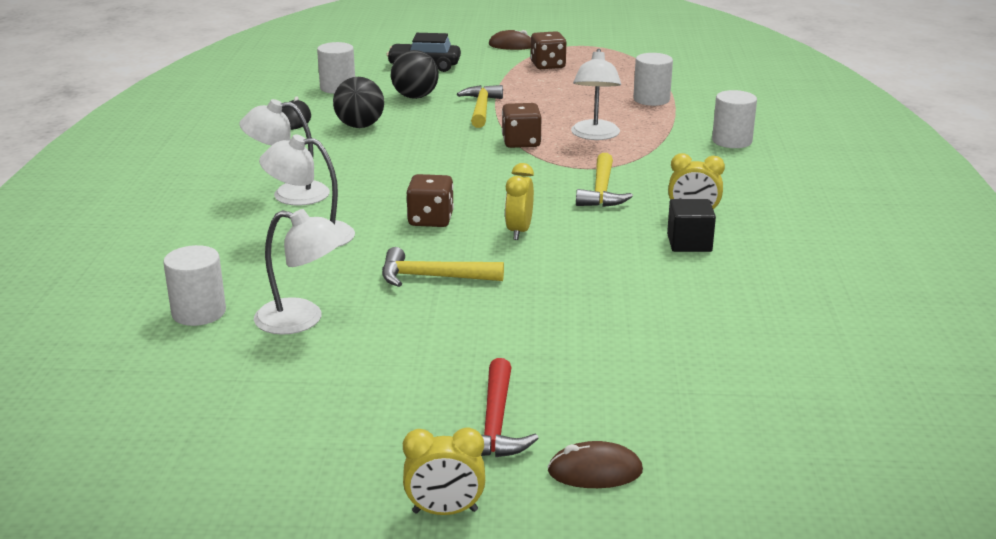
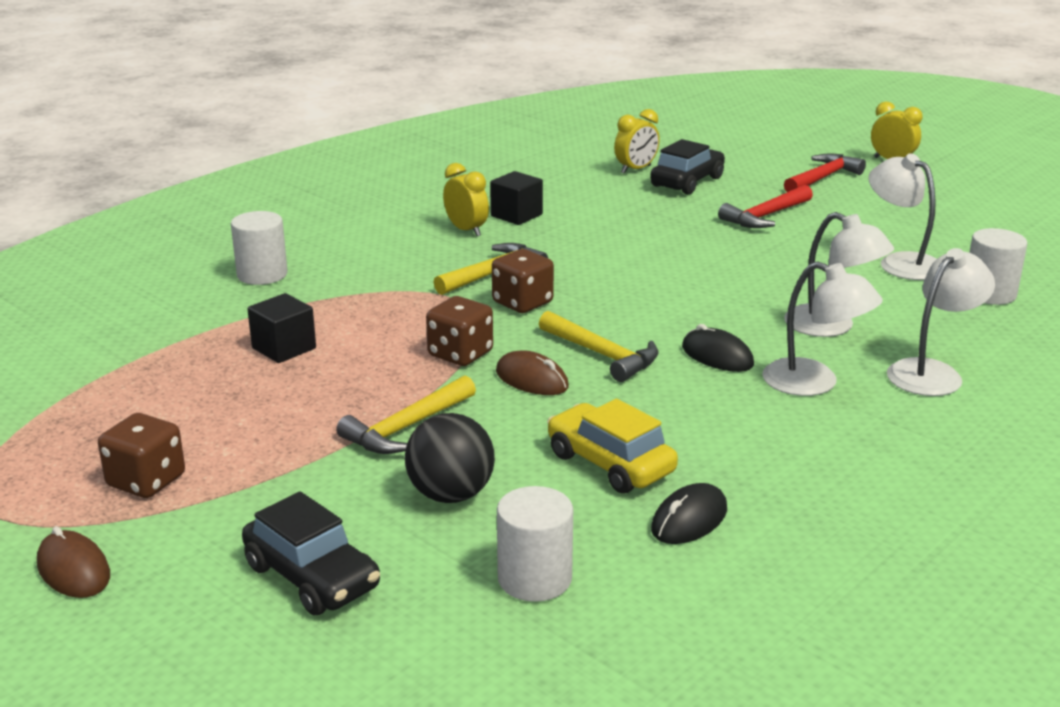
camera: 140 degrees left, 0 degrees up
black ball [333,77,384,128] -> yellow car [547,399,678,494]
yellow hammer [382,247,504,287] -> yellow hammer moved to [539,311,658,382]
brown dice [407,174,454,227] -> brown dice moved to [492,249,554,313]
yellow clock [505,163,534,240] -> yellow clock moved to [614,109,660,174]
brown mouse [547,441,643,488] -> brown mouse moved to [496,350,569,395]
white lamp [571,49,621,140] -> white lamp moved to [887,248,995,396]
white cylinder [633,53,673,106] -> none
none -> black cube [247,293,316,363]
none -> black car [650,139,725,195]
none -> black mouse [682,324,754,372]
none -> red hammer [718,185,813,228]

